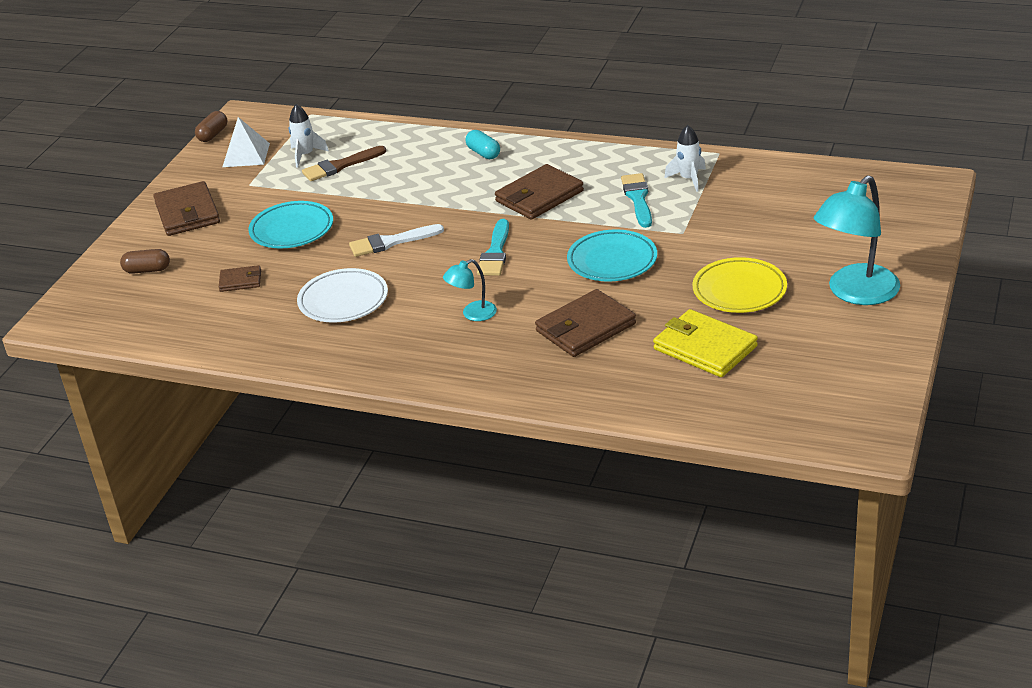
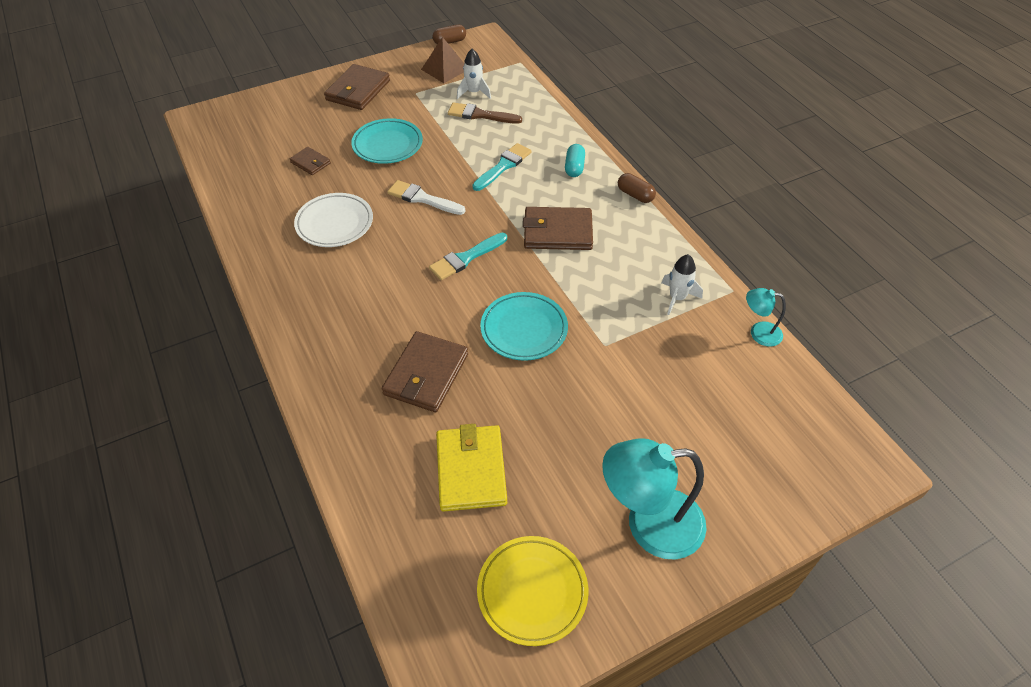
camera: 40 degrees right, 15 degrees up
brown capsule [120,249,170,274] -> brown capsule moved to [618,173,656,203]
white pyramid [223,117,270,167] -> brown pyramid [421,37,464,83]
turquoise lamp [443,259,497,321] -> turquoise lamp moved to [746,288,786,347]
brown wallet [535,289,636,357] -> brown wallet turned 75 degrees counterclockwise [382,331,468,412]
turquoise brush [621,173,652,228] -> turquoise brush moved to [472,143,532,191]
yellow plate [693,257,787,313] -> yellow plate moved to [477,536,588,646]

